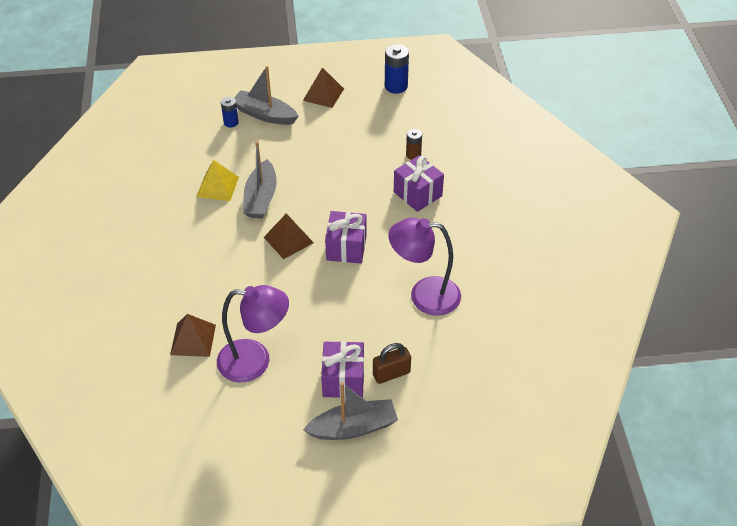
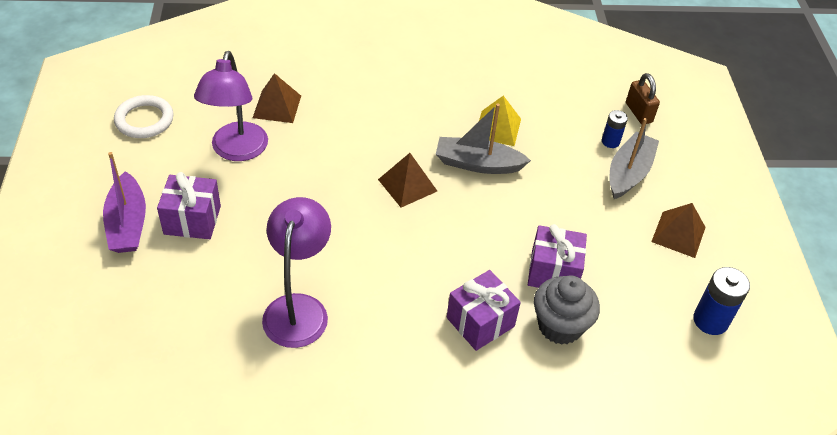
camera: 90 degrees right, 0 degrees up
grey boat [303,382,398,440] -> purple boat [103,152,146,253]
purple gift [325,211,366,264] -> purple gift moved to [528,224,587,288]
brown padlock [373,343,411,384] -> brown padlock moved to [626,73,660,124]
brown battery [406,129,422,160] -> grey cupcake [534,275,600,345]
none -> white ring [114,95,174,138]

